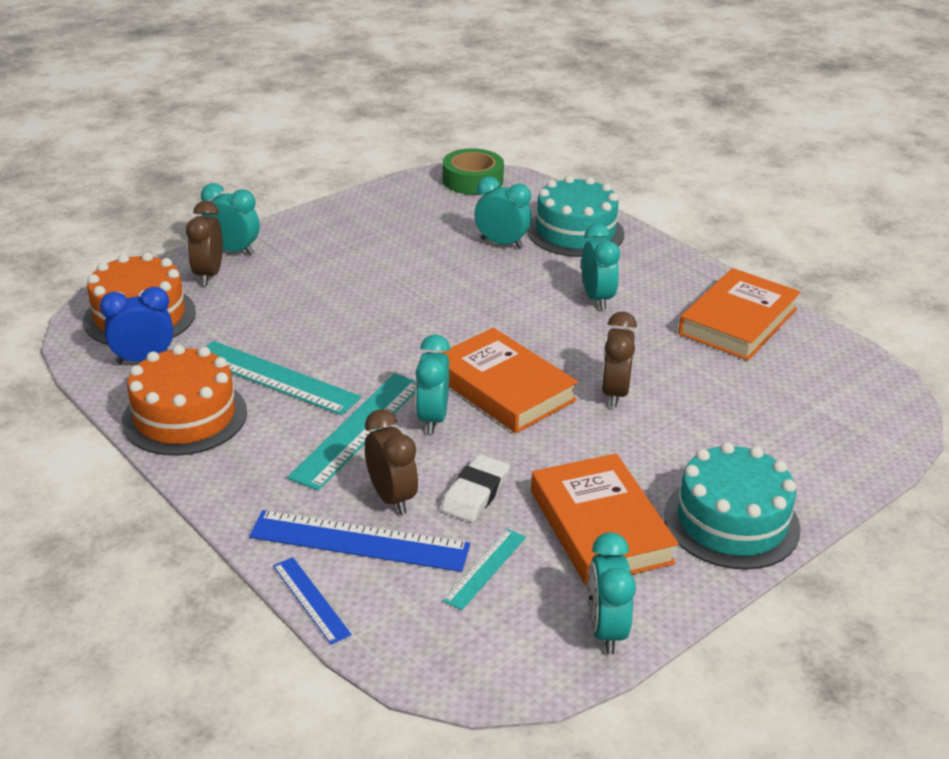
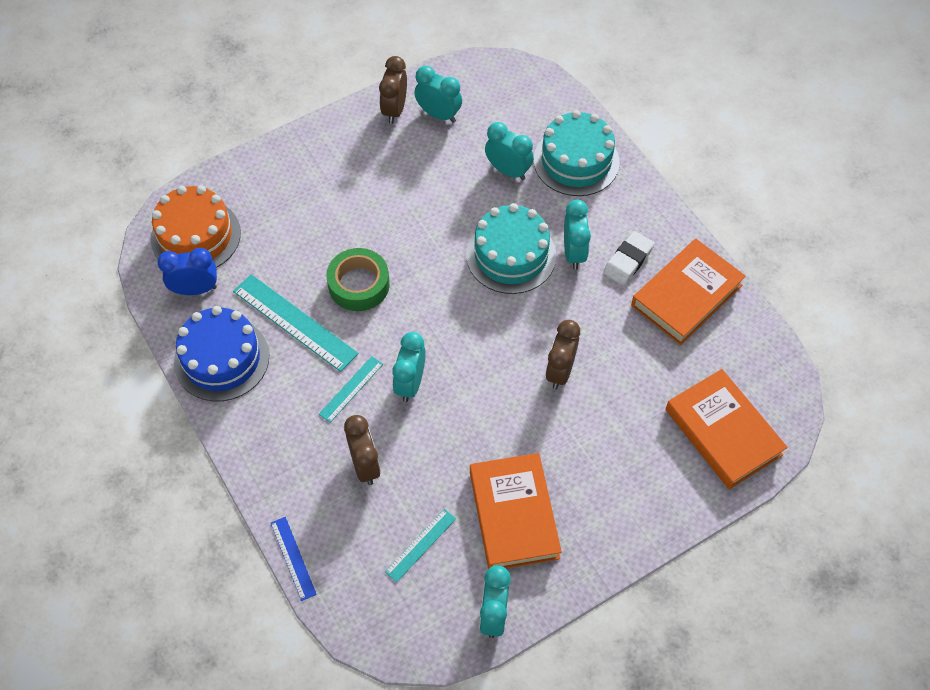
camera: 10 degrees right, 25 degrees up
orange cake [122,345,247,456] -> blue cake [174,306,269,401]
brown clock [186,201,223,286] -> brown clock moved to [379,56,407,124]
turquoise clock [201,183,260,256] -> turquoise clock moved to [414,66,462,123]
blue ruler [249,510,470,572] -> none
turquoise ruler [287,373,416,491] -> turquoise ruler [319,356,383,423], size x0.55
orange book [441,328,578,433] -> orange book moved to [666,369,788,489]
white eraser [441,454,510,522] -> white eraser moved to [603,231,655,285]
green tape [443,149,504,195] -> green tape moved to [327,248,390,311]
turquoise cake [664,442,801,570] -> turquoise cake moved to [466,203,556,294]

